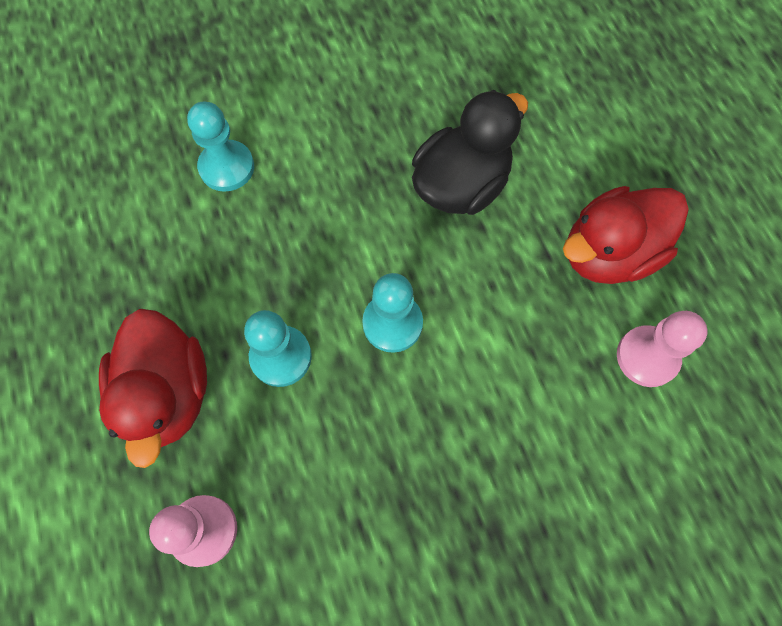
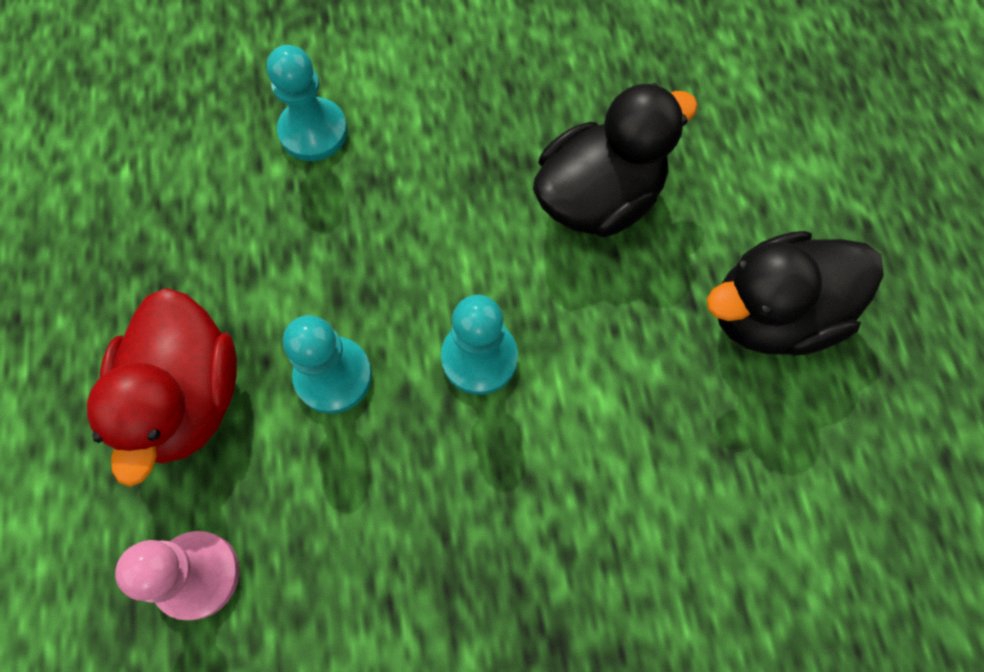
camera: 10 degrees right, 0 degrees up
red duck [563,186,688,284] -> black duck [707,231,884,356]
pink pawn [617,311,708,387] -> none

